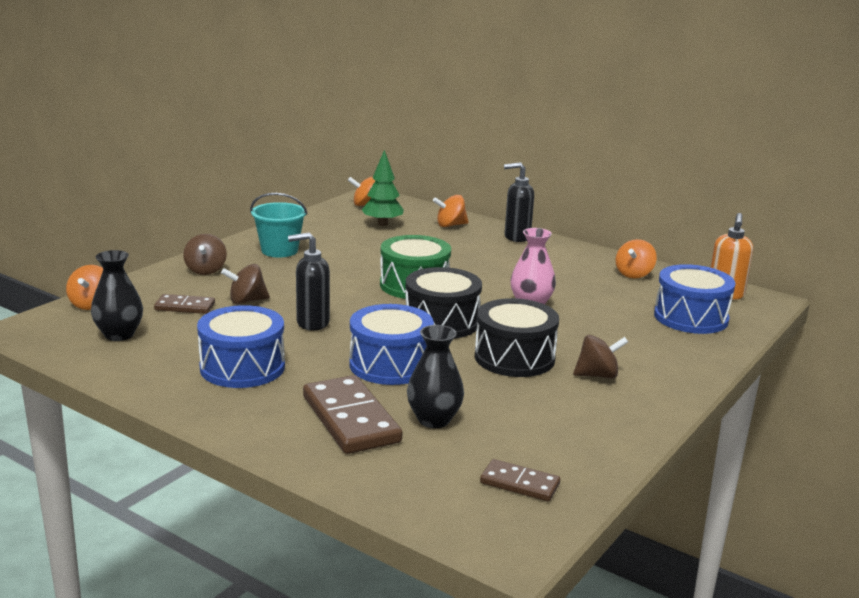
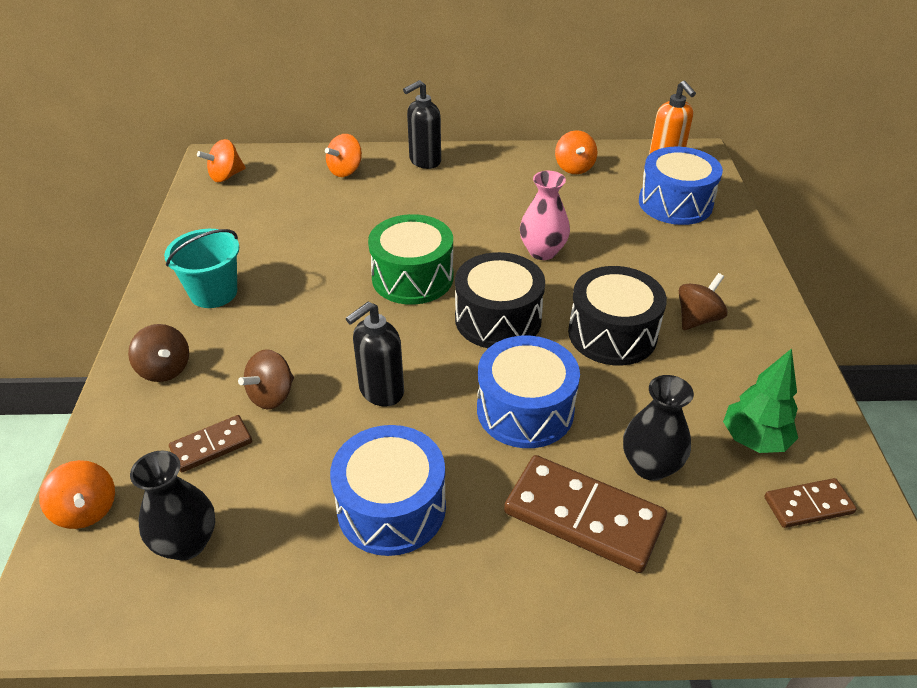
camera: 35 degrees left, 20 degrees up
green tree [362,150,404,226] -> green tree moved to [723,348,798,453]

